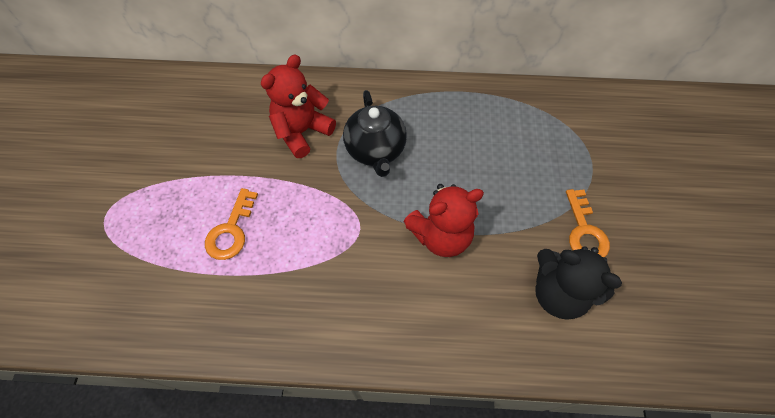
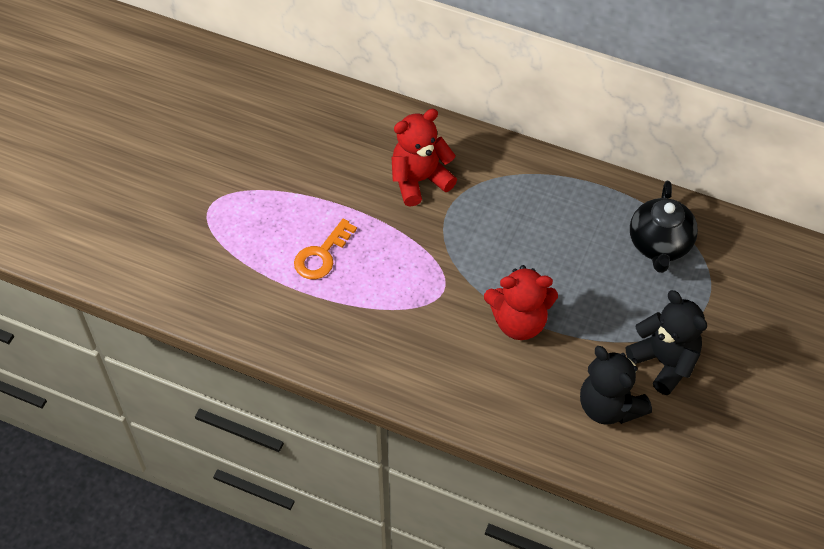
camera: 20 degrees right, 5 degrees down
black teapot [343,90,407,177] -> black teapot moved to [630,181,698,273]
orange key [566,189,610,257] -> black teddy bear [626,290,707,395]

